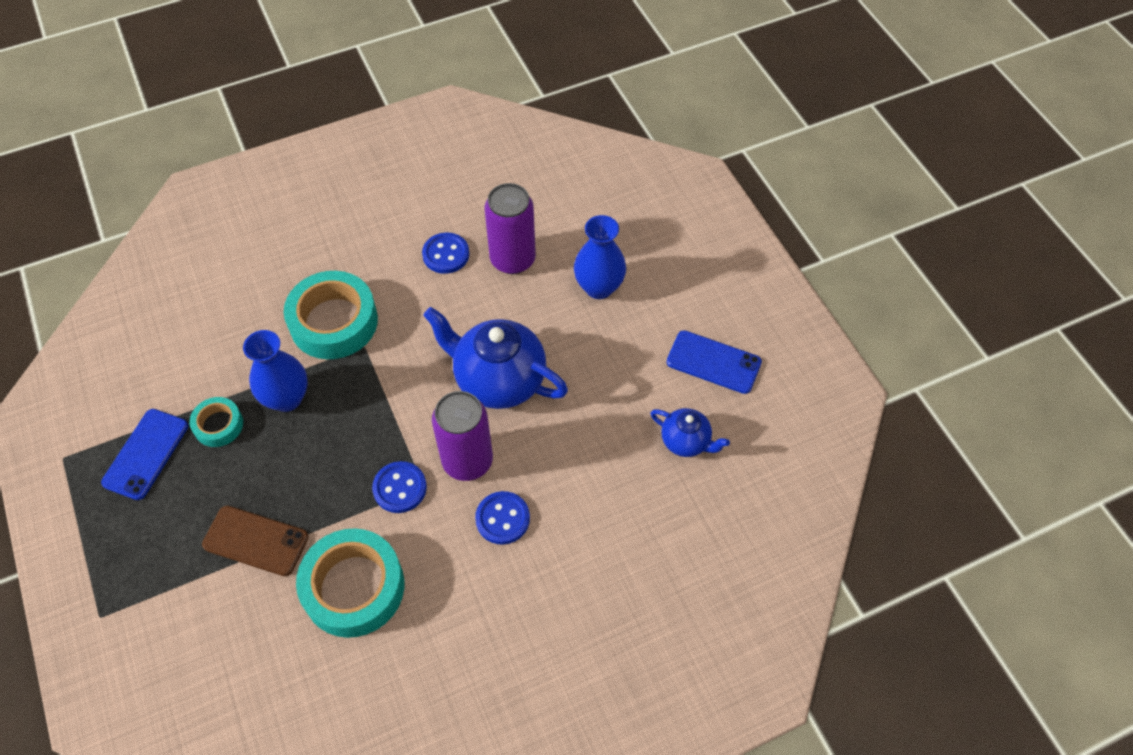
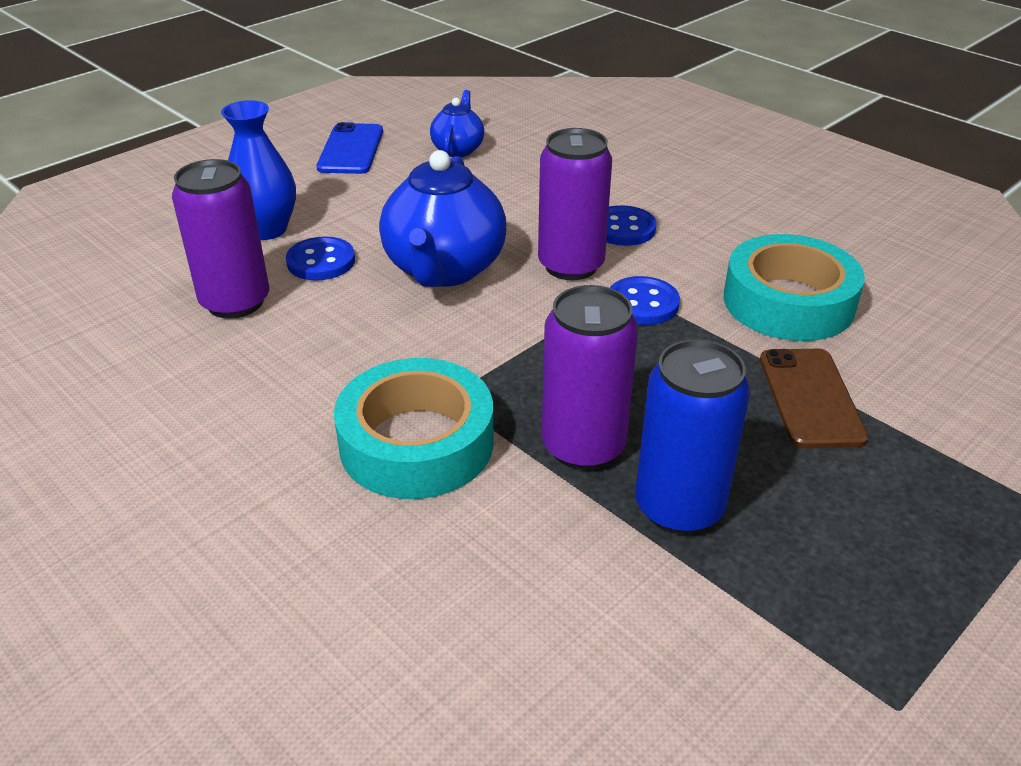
camera: 110 degrees left, 20 degrees down
blue phone [101,409,188,500] -> none
turquoise tape [189,397,243,447] -> blue can [635,339,750,534]
blue vase [243,330,308,412] -> purple can [542,285,638,470]
blue button [422,233,469,274] -> blue button moved to [286,237,355,281]

